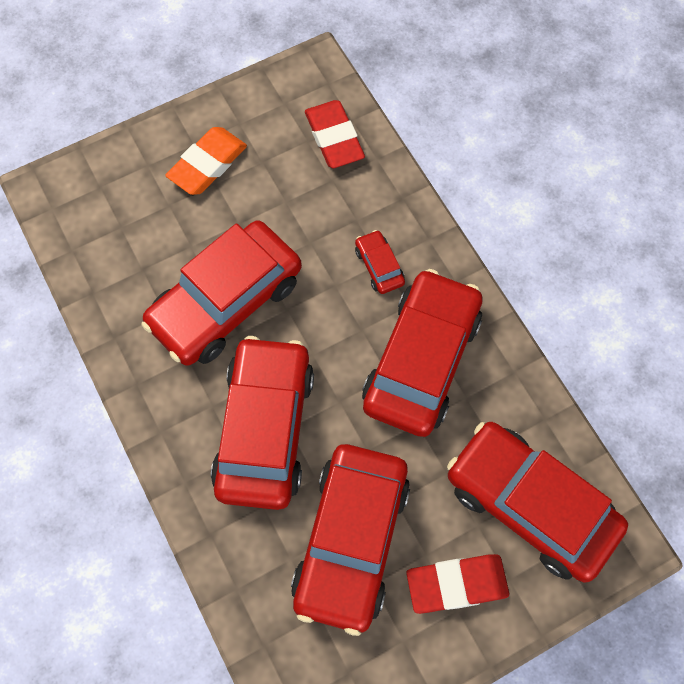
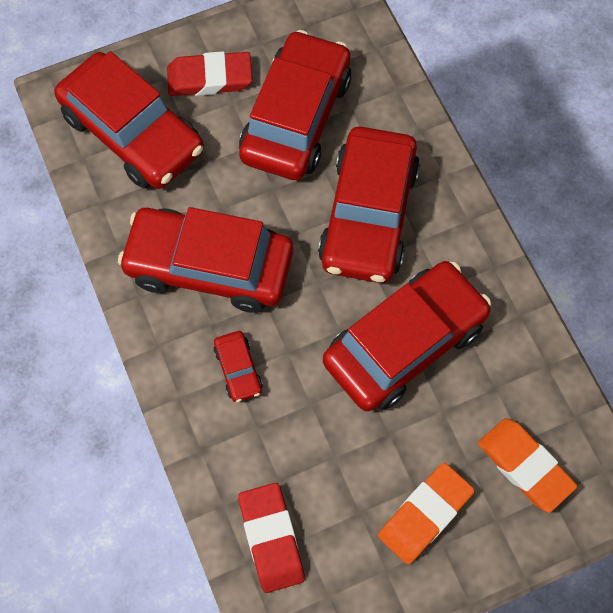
camera: 175 degrees left, 0 degrees up
red car [362,269,483,437] -> red car turned 75 degrees clockwise [118,207,293,313]
none -> orange eraser [478,418,577,513]

